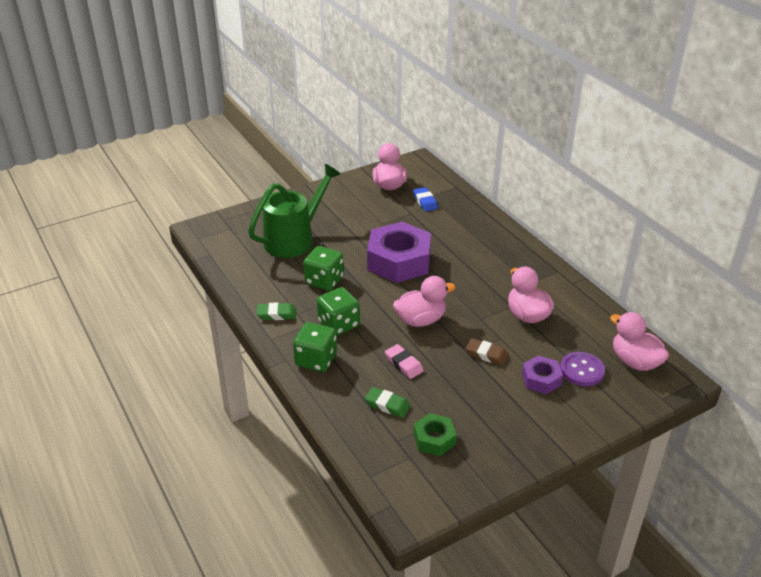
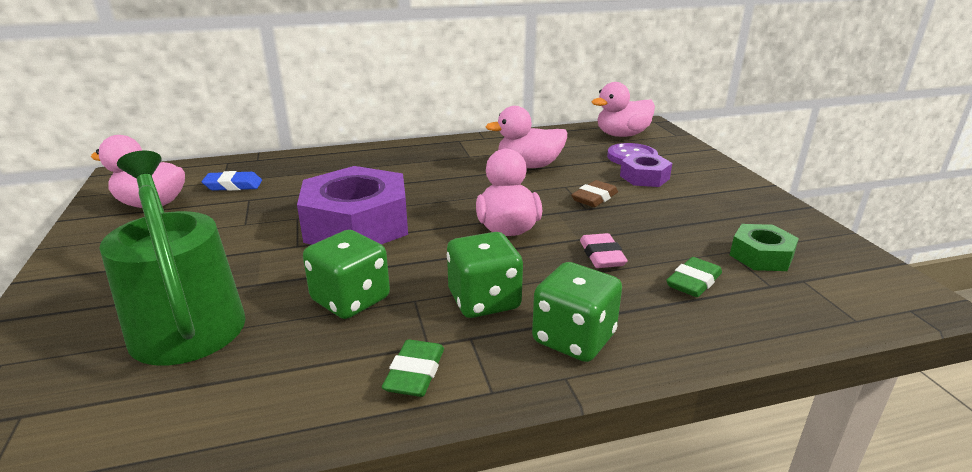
camera: 75 degrees left, 10 degrees down
pink eraser [385,344,424,379] -> pink eraser turned 75 degrees counterclockwise [580,233,628,268]

